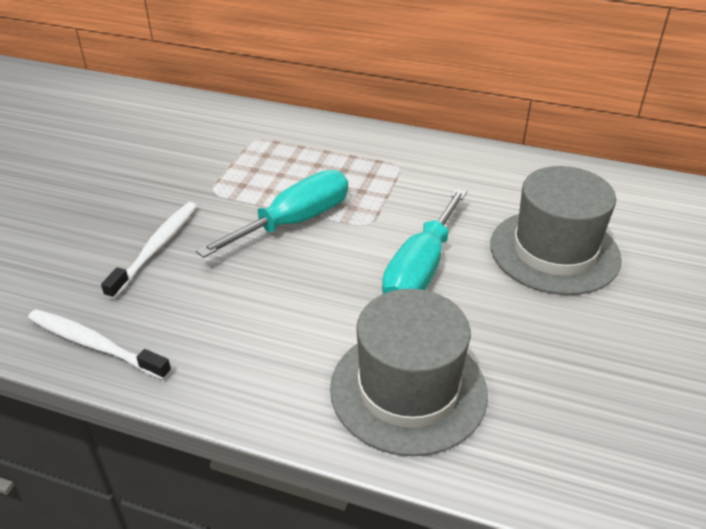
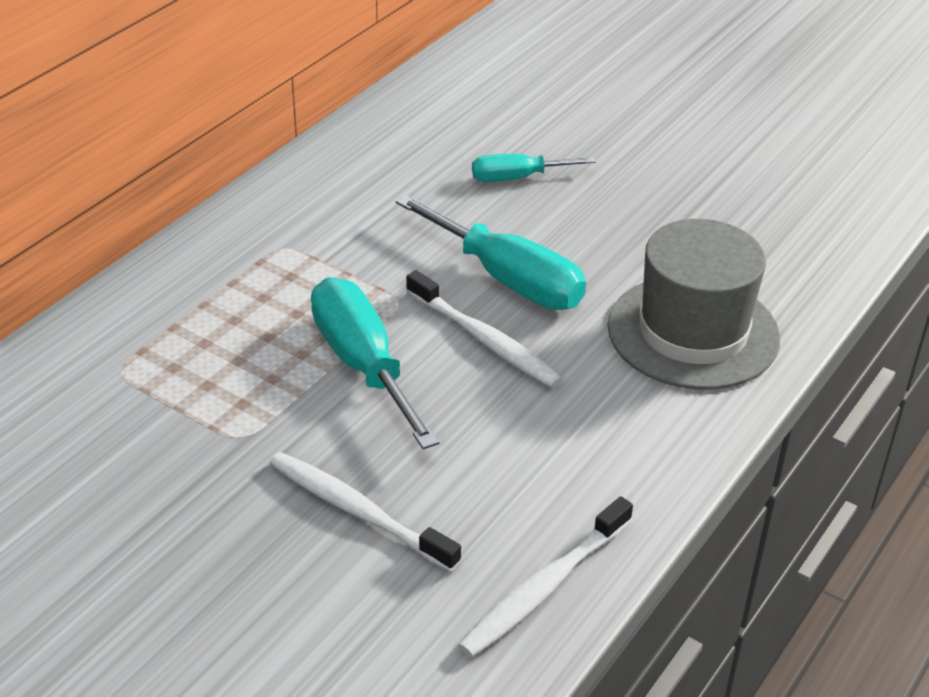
camera: 75 degrees left, 0 degrees up
grey hat [490,166,622,295] -> turquoise screwdriver [472,154,596,182]
none -> white toothbrush [406,270,562,388]

